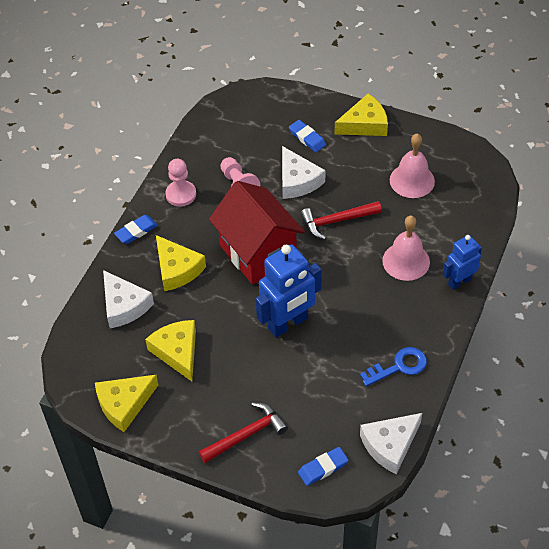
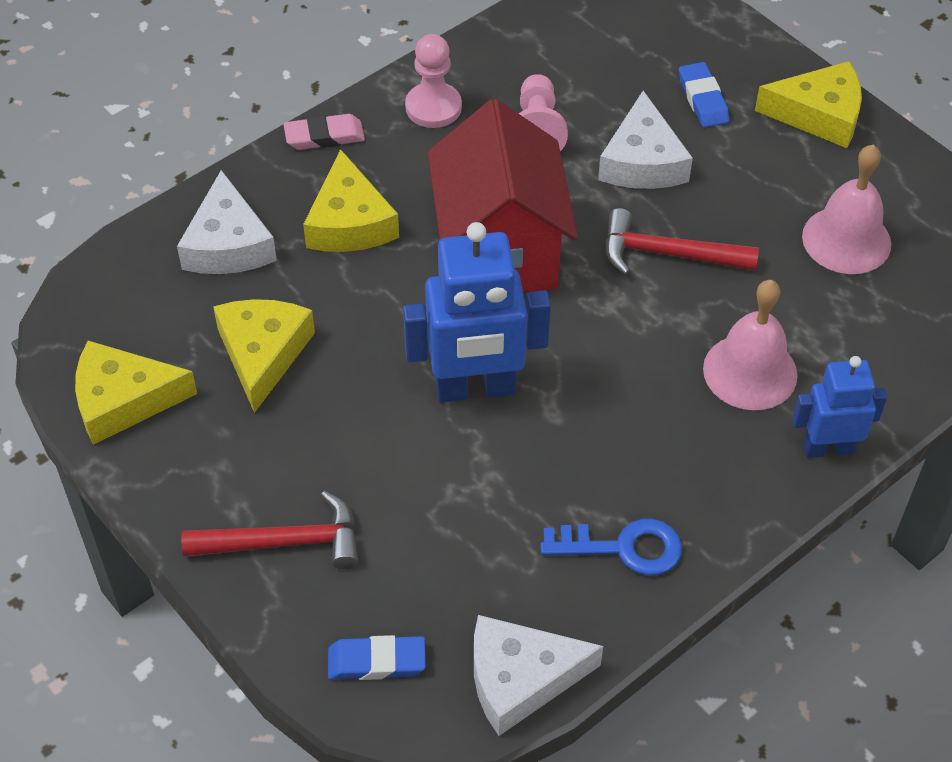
camera: 25 degrees right, 0 degrees up
blue eraser [114,215,158,244] -> pink eraser [283,114,365,150]

